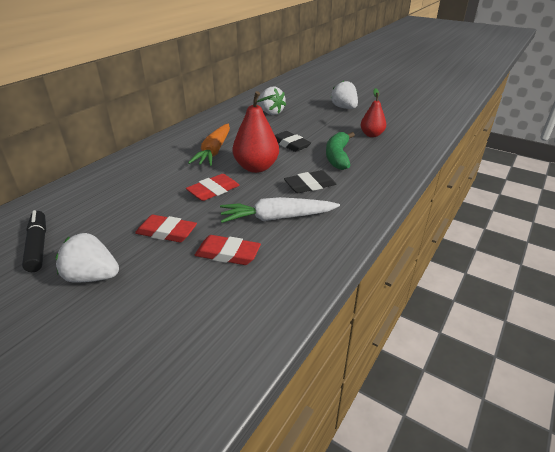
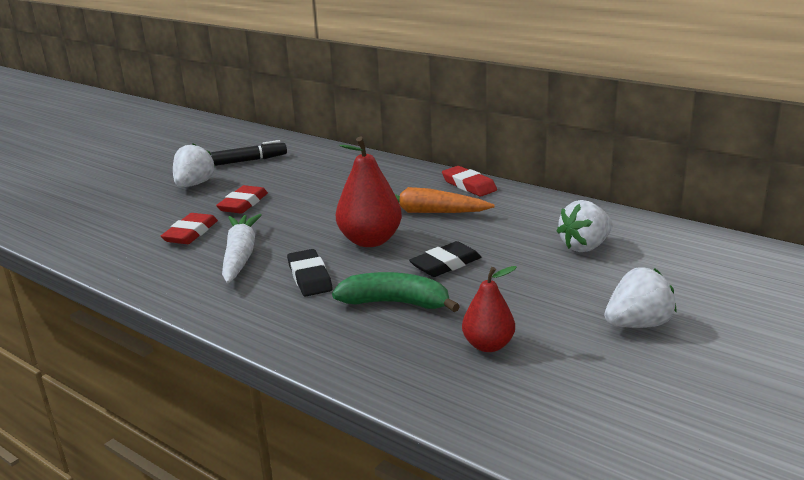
camera: 95 degrees right, 10 degrees down
red eraser [186,174,240,201] -> red eraser moved to [442,166,497,197]

